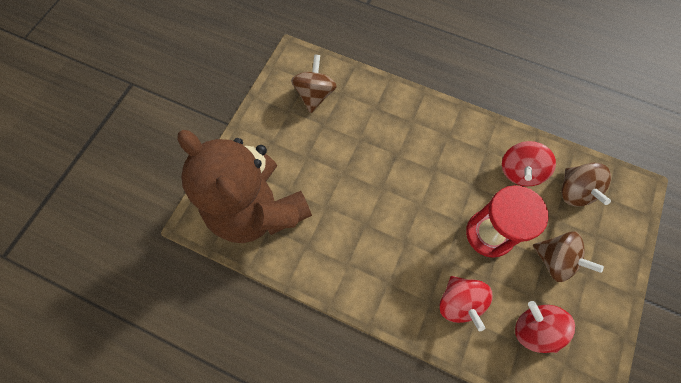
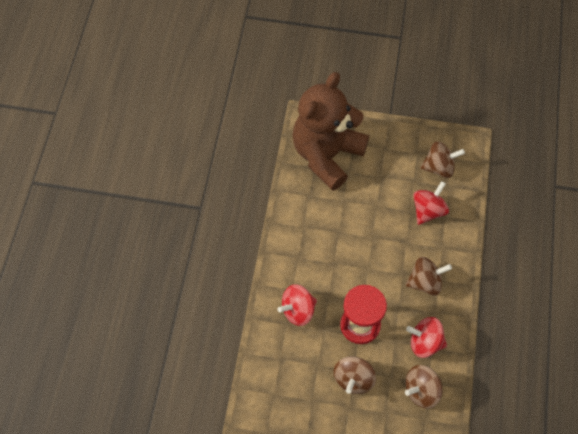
camera: 75 degrees right, 5 degrees down
red spinning top [515,301,575,353] -> red spinning top moved to [413,181,449,225]
none -> brown spinning top [406,257,452,295]

